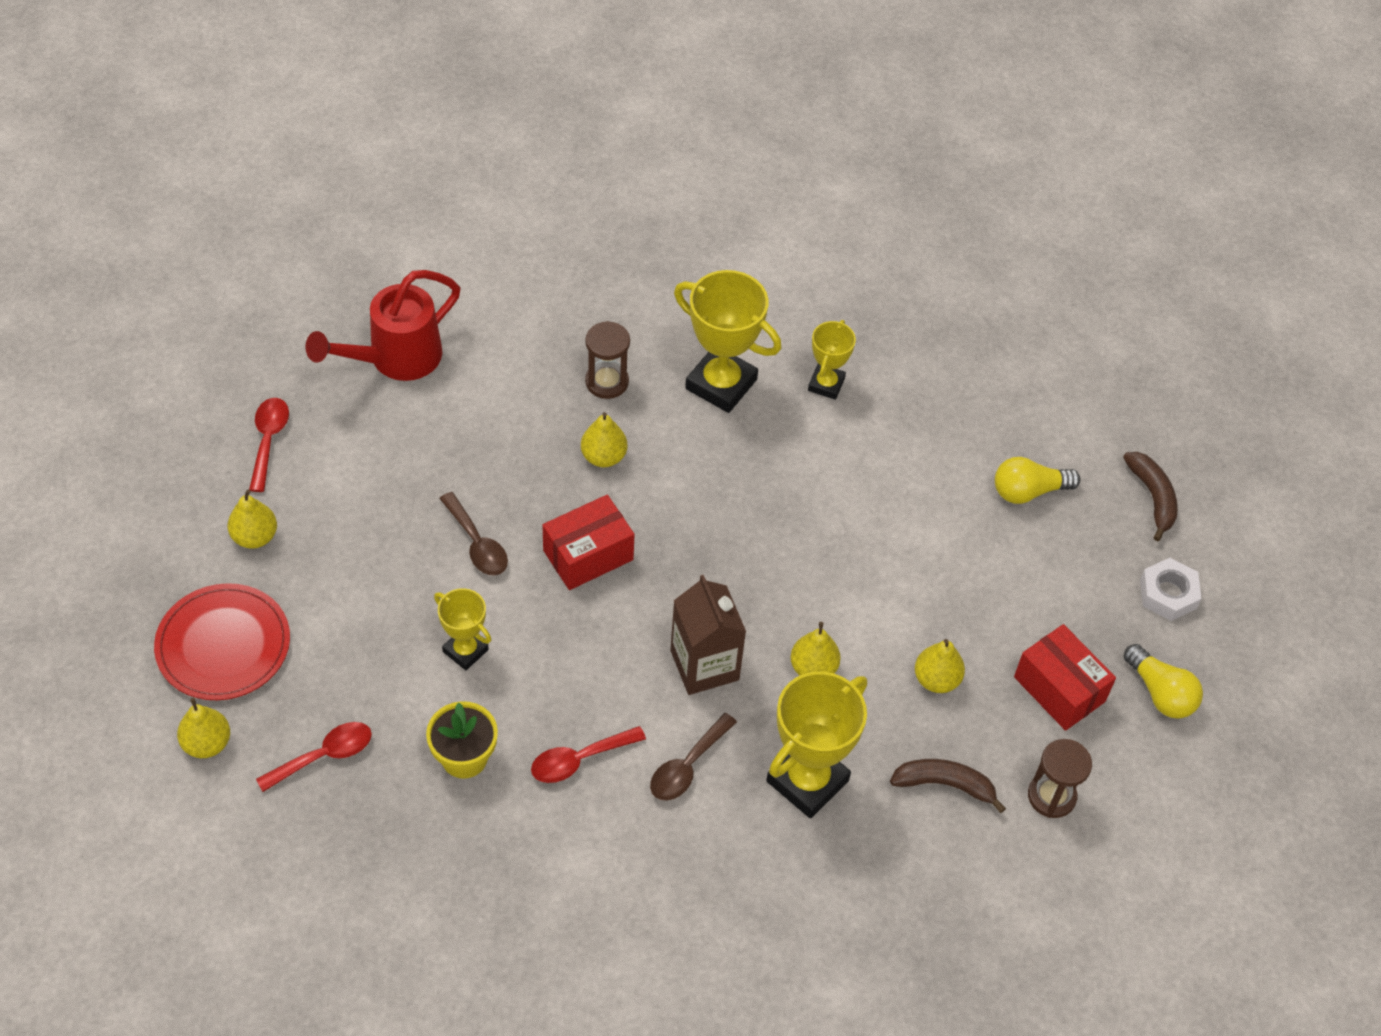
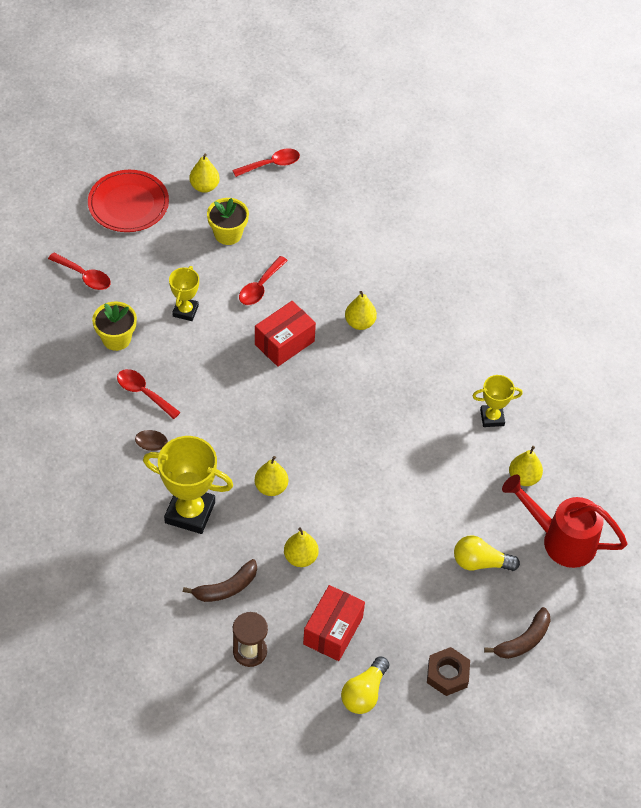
camera: 65 degrees right, 0 degrees up
yellow pear [177,698,230,758] -> yellow pear moved to [509,446,543,486]
red watering can [306,270,460,381] -> red watering can moved to [502,475,628,568]
brown spoon [439,492,508,576] -> red spoon [239,256,288,305]
red box [542,495,635,590] -> red box turned 75 degrees counterclockwise [255,301,316,367]
brown hourglass [585,321,630,399] -> none
brown carton [671,575,746,695] -> none
yellow trophy [674,270,782,413] -> none
brown banana [890,759,1006,813] -> brown banana turned 75 degrees clockwise [183,559,257,602]
yellow light bulb [995,457,1080,504] -> yellow light bulb turned 45 degrees counterclockwise [454,535,520,571]
white nut [1140,558,1202,621] -> brown nut [427,647,470,696]
none -> yellow flower pot [207,198,249,245]

